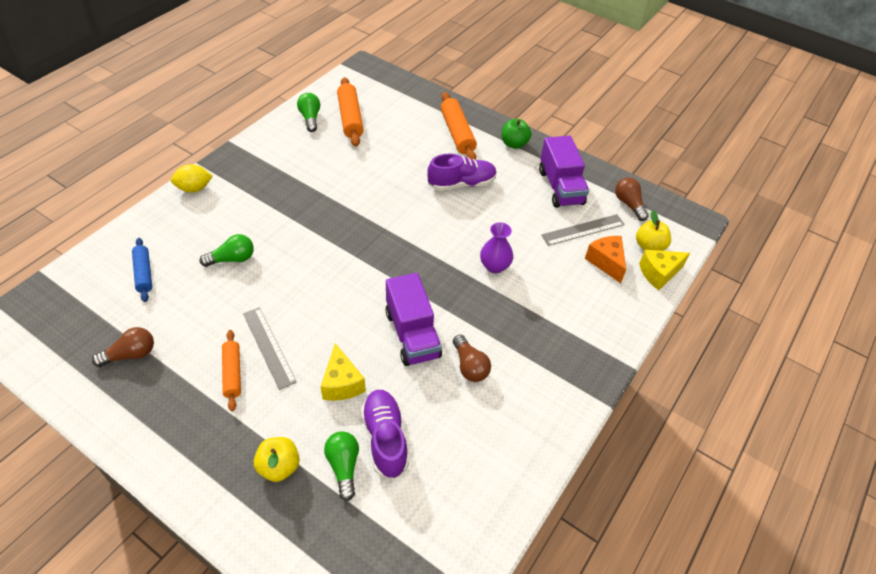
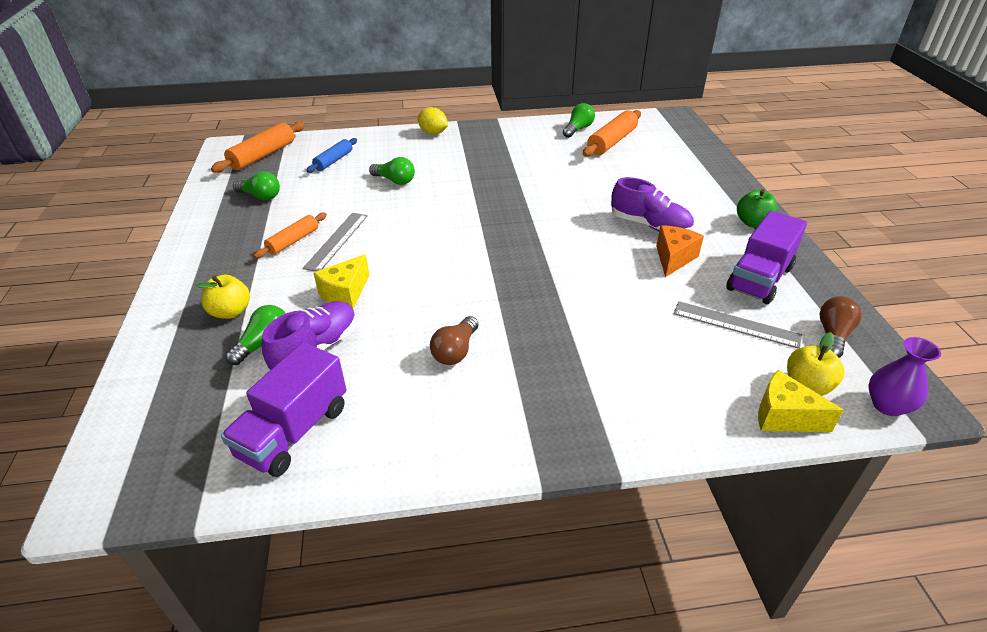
camera: 50 degrees right, 10 degrees down
brown light bulb [92,327,154,367] -> green light bulb [233,172,280,200]
purple truck [385,273,442,366] -> purple truck moved to [221,342,347,477]
orange rolling pin [440,92,477,160] -> orange rolling pin moved to [211,122,305,173]
purple vase [480,222,513,273] -> purple vase moved to [869,337,941,416]
orange cheese [585,236,626,283] -> orange cheese moved to [656,225,704,277]

